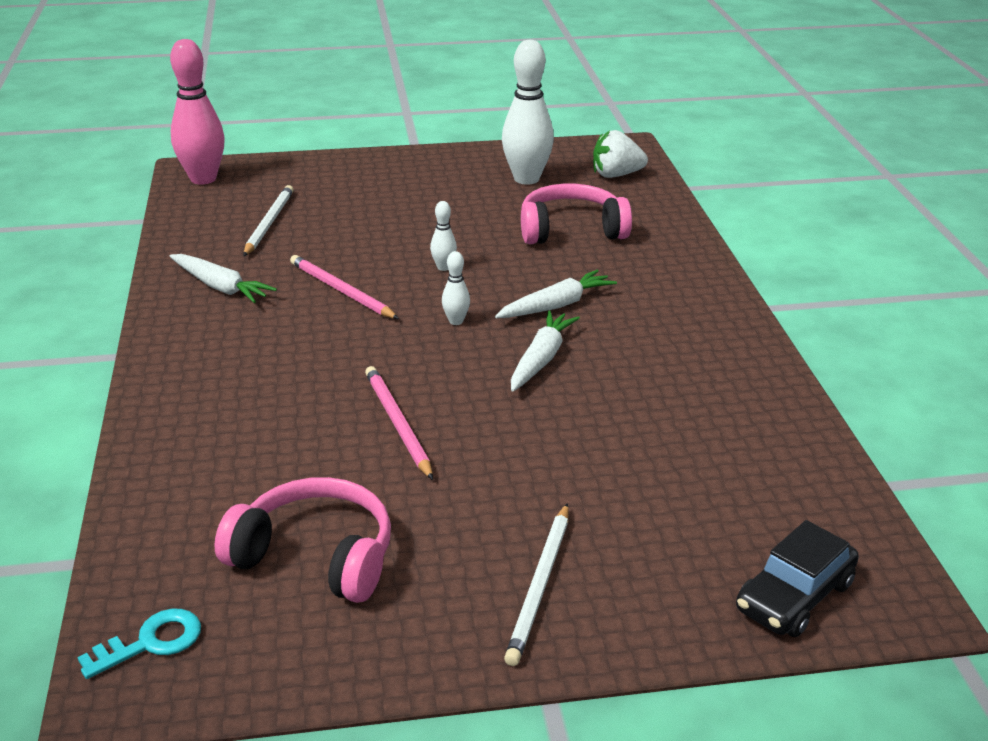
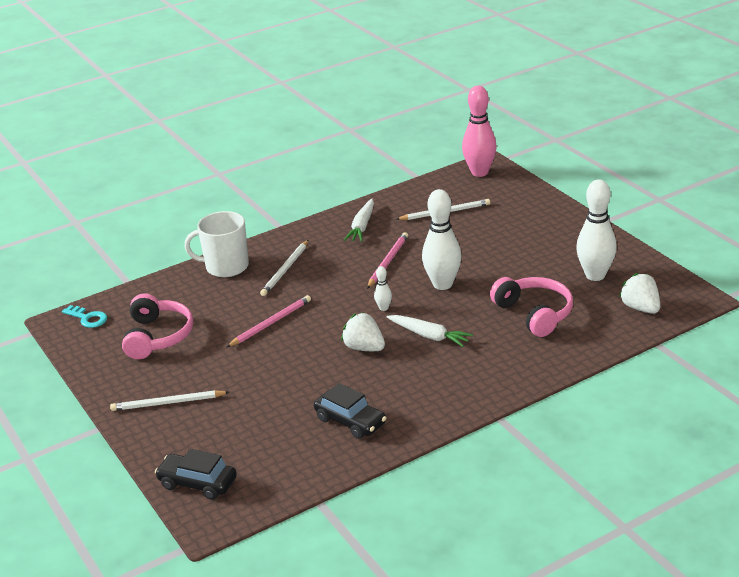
camera: 70 degrees right, 0 degrees up
white bowling pin [430,201,457,271] -> white bowling pin [422,189,462,290], size x2.23
white carrot [511,310,580,392] -> white strawberry [341,312,385,351]
none -> white mug [185,211,249,277]
none -> white pencil [260,240,308,296]
none -> black car [314,383,387,439]

